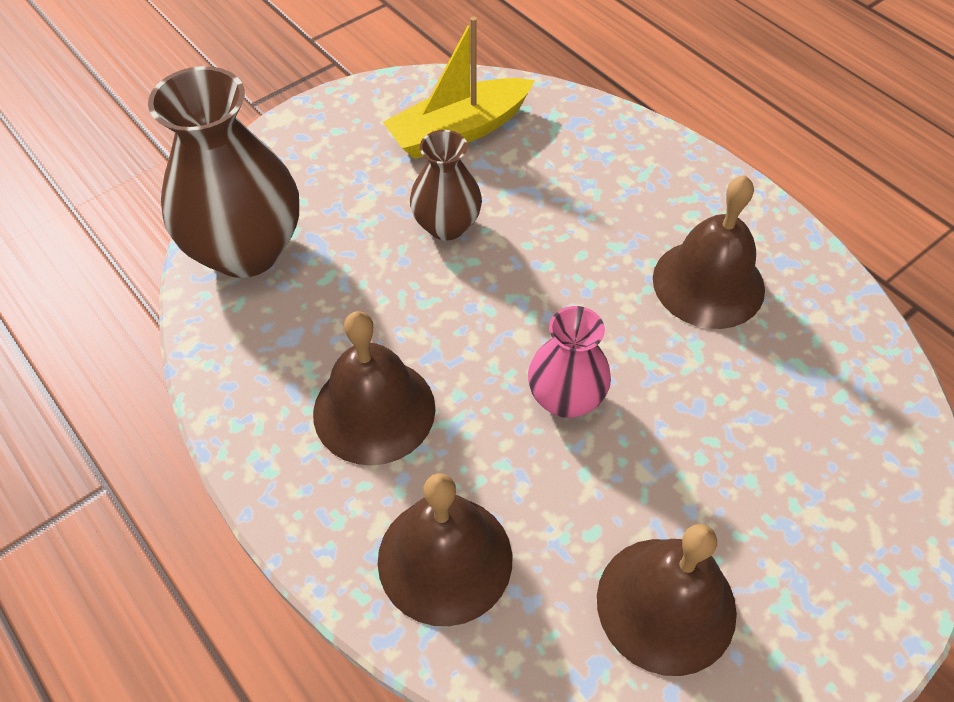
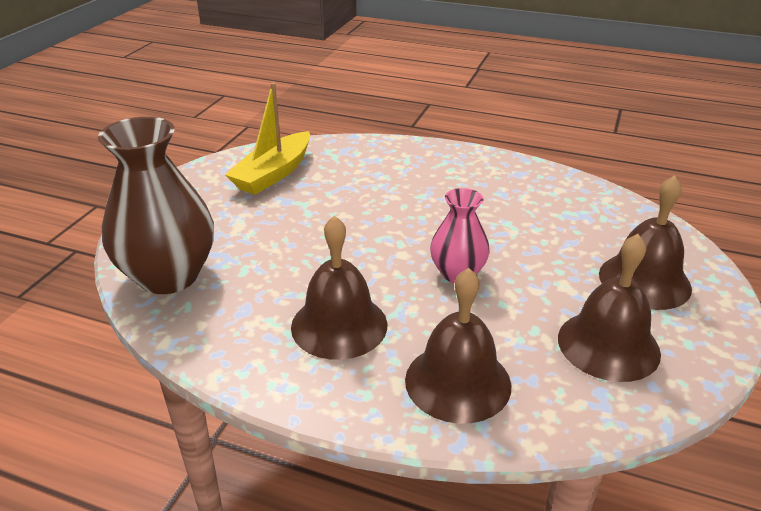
camera: 30 degrees left, 20 degrees down
brown vase [410,130,482,240] -> none
brown bell [653,175,765,329] -> brown bell moved to [599,175,692,310]

